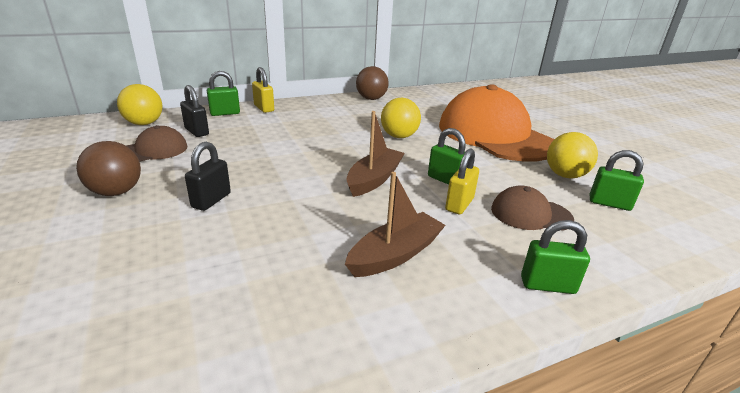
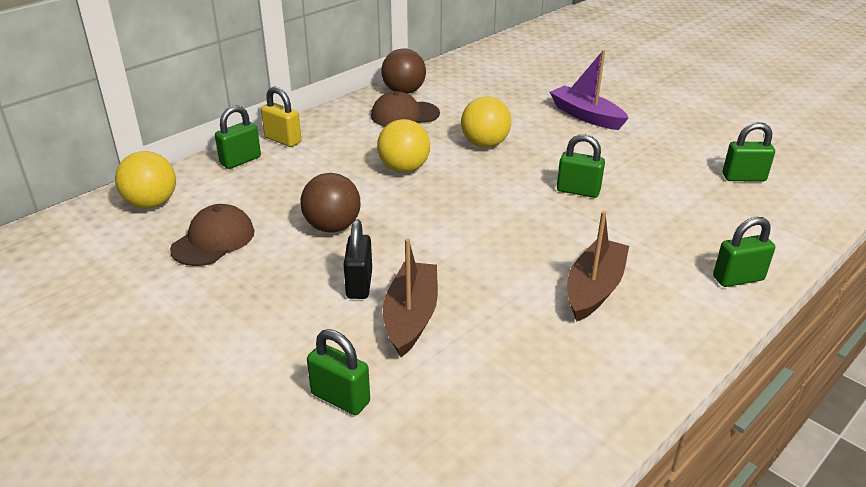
camera: 20 degrees left, 5 degrees up
brown ball [76,141,141,196] -> brown ball moved to [300,173,360,233]
black padlock [180,85,209,137] -> none
brown boat [346,111,405,197] -> brown boat moved to [383,238,438,357]
orange cap [439,84,554,162] -> purple boat [550,50,629,130]
yellow padlock [445,148,479,214] -> none
brown cap [491,185,574,231] -> brown cap moved to [371,91,440,127]
yellow ball [547,132,598,178] -> yellow ball moved to [377,119,430,173]
none -> green padlock [307,329,370,415]

